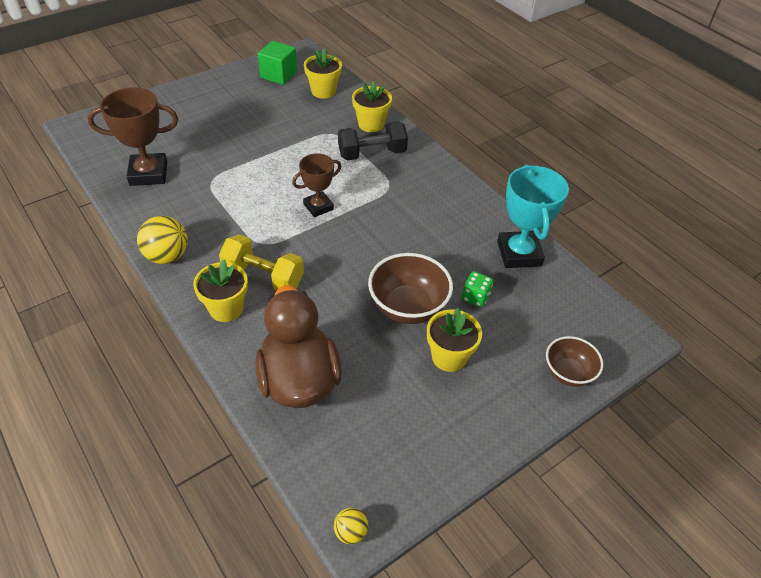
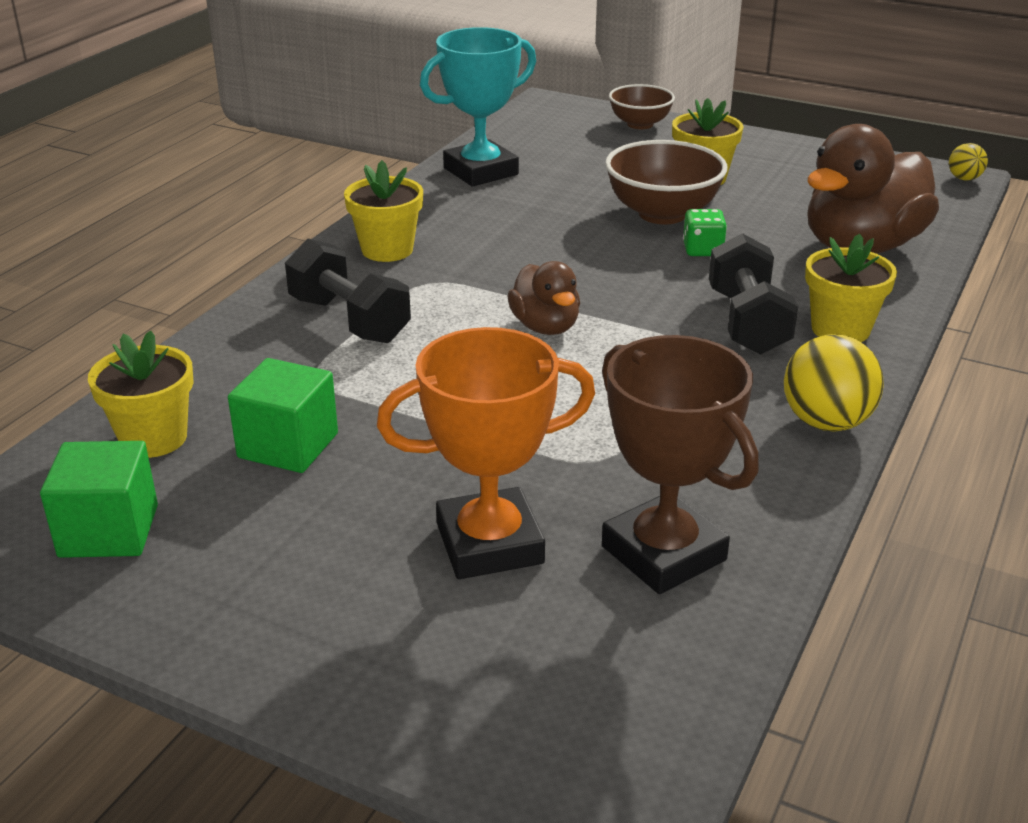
camera: 115 degrees left, 15 degrees down
yellow dumbbell [219,234,304,291] -> black dumbbell [709,233,798,355]
brown trophy [292,153,341,217] -> brown duck [508,261,580,335]
yellow flower pot [352,81,392,132] -> yellow flower pot moved to [344,160,423,262]
green dice [462,271,493,307] -> green dice moved to [683,209,727,256]
none -> green cube [228,358,338,473]
none -> orange trophy [377,327,595,579]

